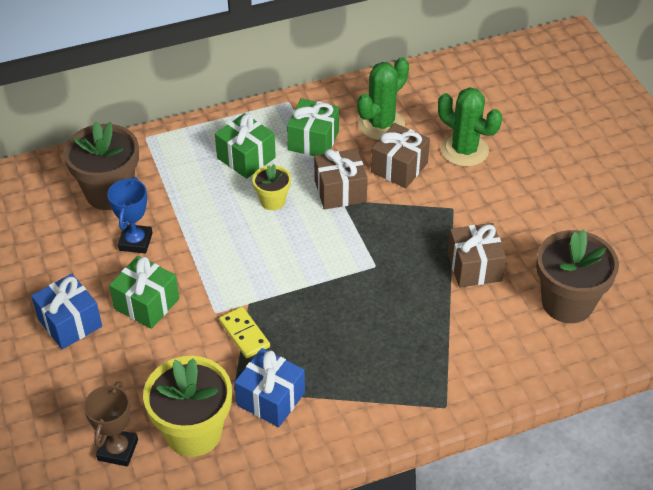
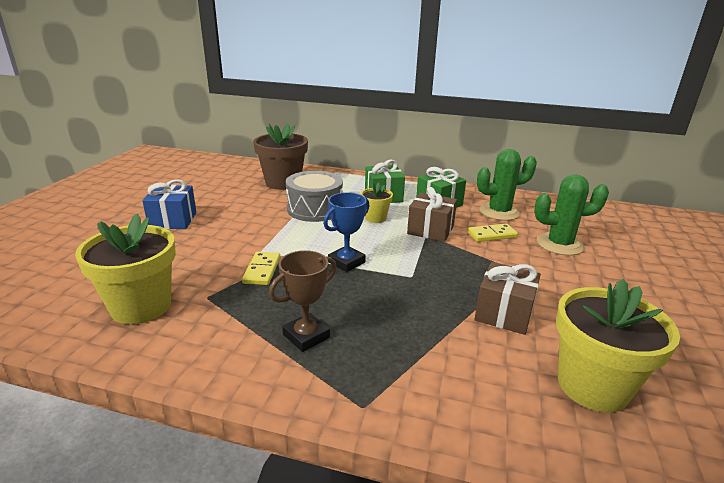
camera: 35 degrees right, 20 degrees down
brown trophy [84,381,138,466] -> brown trophy moved to [269,250,337,352]
blue trophy [107,177,152,253] -> blue trophy moved to [323,192,369,272]
green gift [109,256,179,329] -> none
blue gift [234,348,305,427] -> none
brown gift [371,123,430,188] -> yellow domino [467,224,518,242]
green cactus [438,87,502,167] -> green cactus turned 75 degrees counterclockwise [534,174,609,256]
brown flower pot [536,229,619,323] -> yellow flower pot [556,279,680,413]
none -> grey drum [286,171,343,222]

